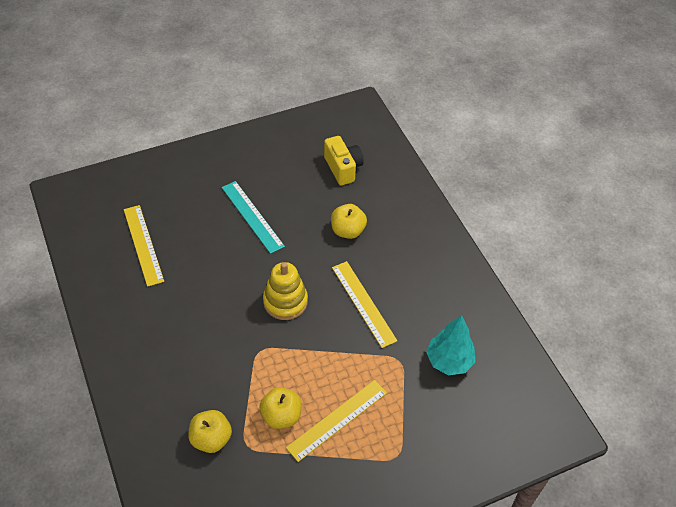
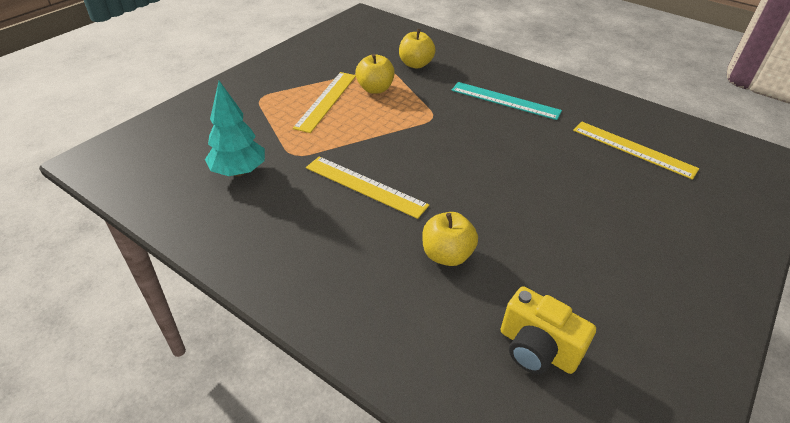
camera: 150 degrees right, 10 degrees down
turquoise ruler [222,181,285,254] -> turquoise ruler moved to [451,82,562,120]
yellow stacking toy [263,262,308,320] -> none

